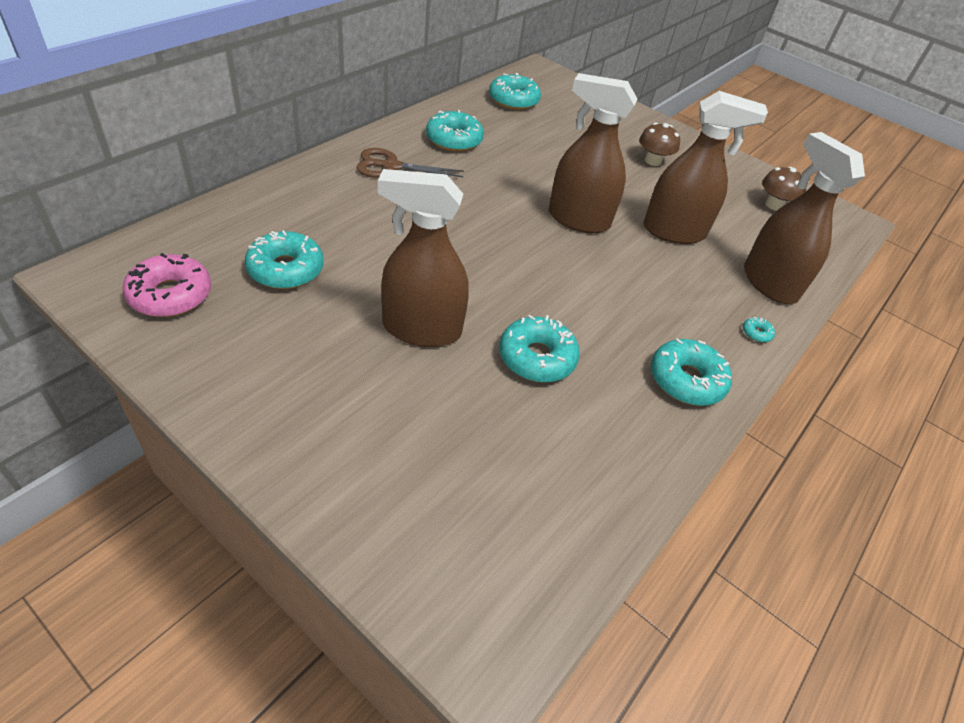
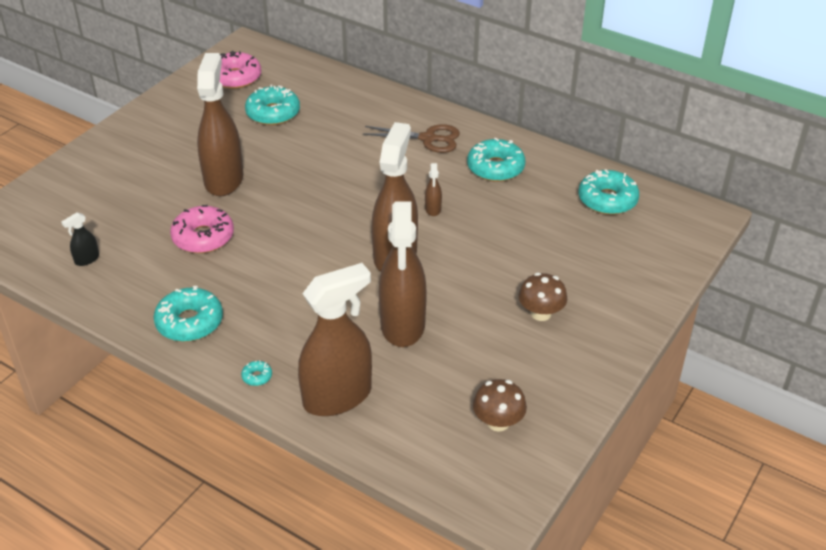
camera: 90 degrees right, 5 degrees down
brown scissors [357,148,464,178] -> brown scissors turned 105 degrees clockwise [363,124,460,153]
turquoise donut [499,315,580,382] -> pink donut [170,205,234,253]
none -> black spray bottle [61,212,99,266]
none -> brown spray bottle [425,163,442,216]

